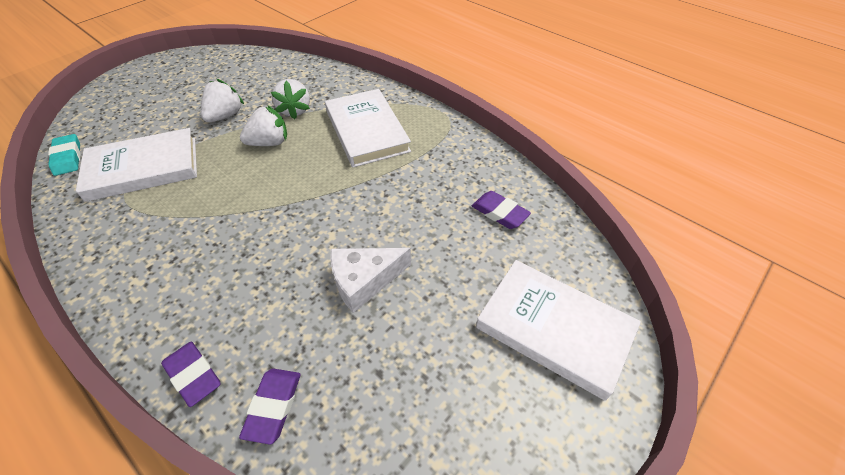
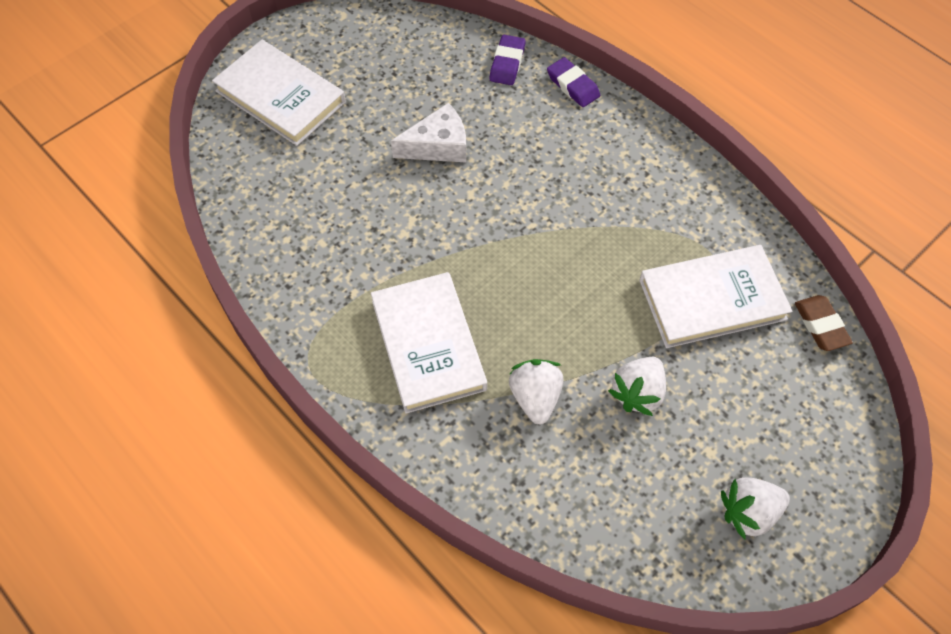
camera: 175 degrees left, 10 degrees up
turquoise eraser [48,134,81,176] -> brown eraser [795,295,853,351]
white strawberry [240,105,287,146] -> white strawberry moved to [721,477,790,540]
purple eraser [472,191,531,229] -> none

